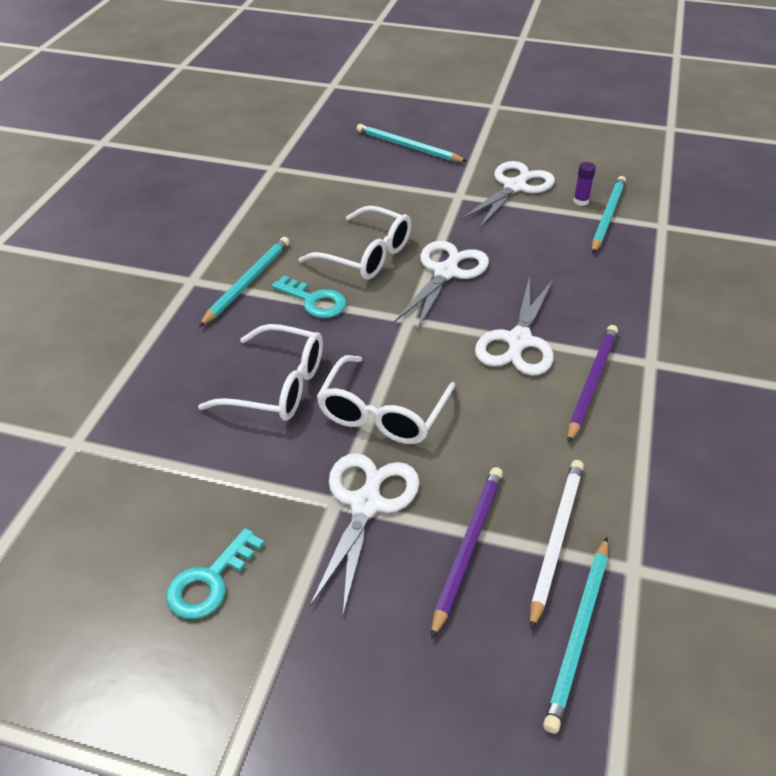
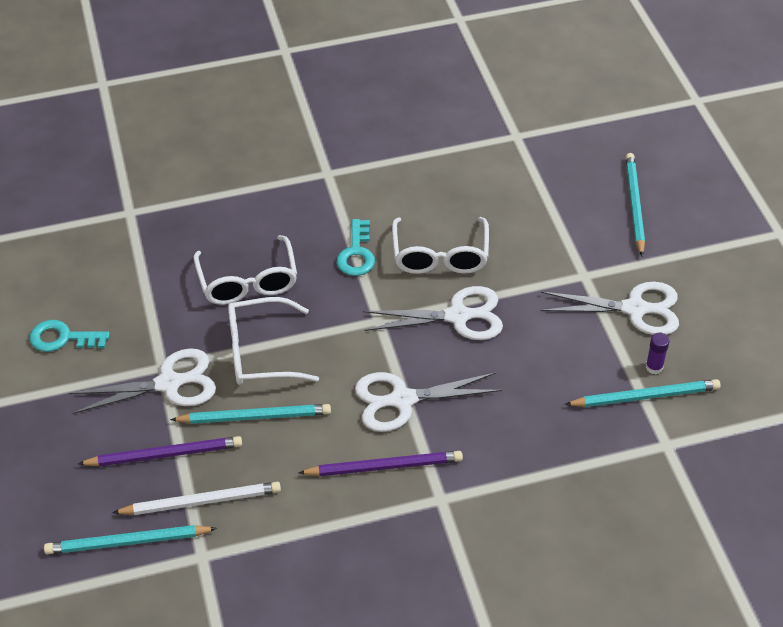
camera: 60 degrees right, 5 degrees up
turquoise pencil [199,237,290,327] -> turquoise pencil moved to [170,404,331,424]

